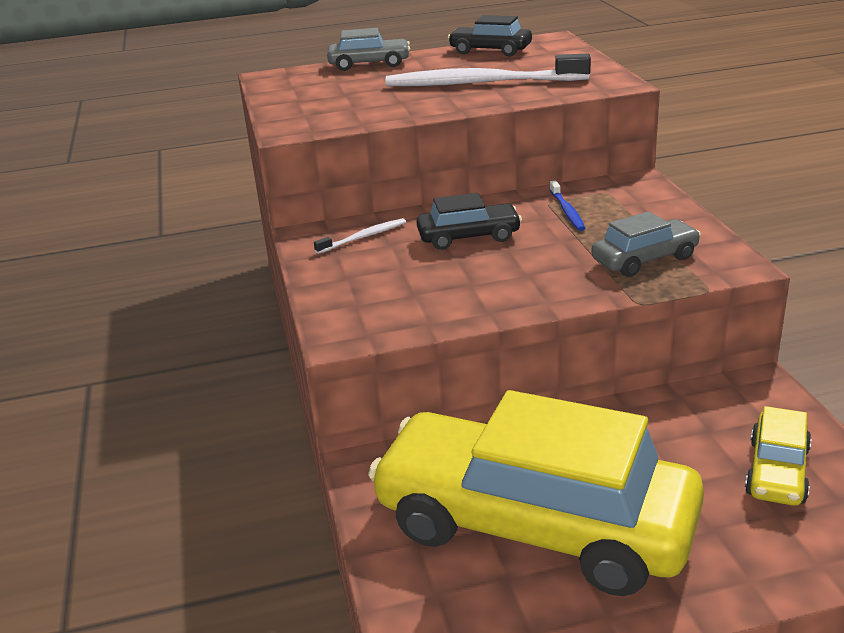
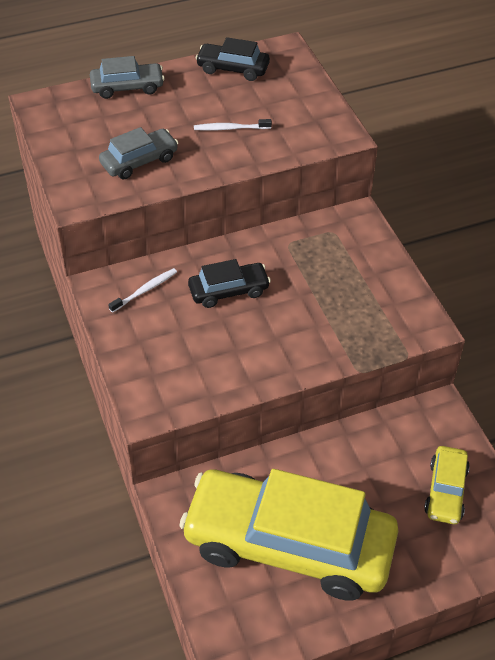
camera: 10 degrees left, 20 degrees up
white toothbrush [385,53,591,86] -> white toothbrush [194,119,272,131], size x0.45
blue toothbrush [549,181,585,231] -> none
grey car [591,211,701,277] -> grey car moved to [99,127,178,179]

